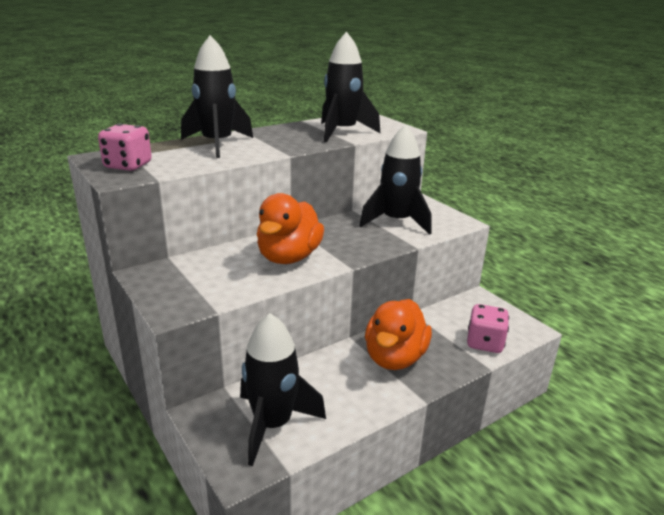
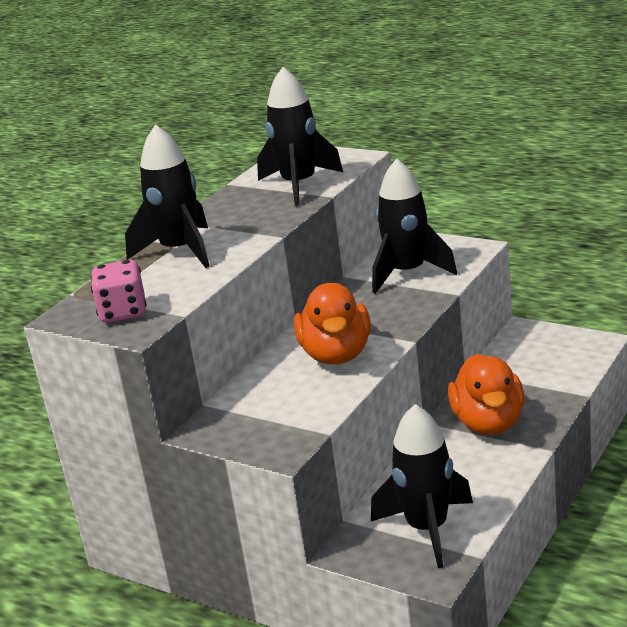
camera: 20 degrees left, 0 degrees up
pink dice [467,304,509,353] -> none

